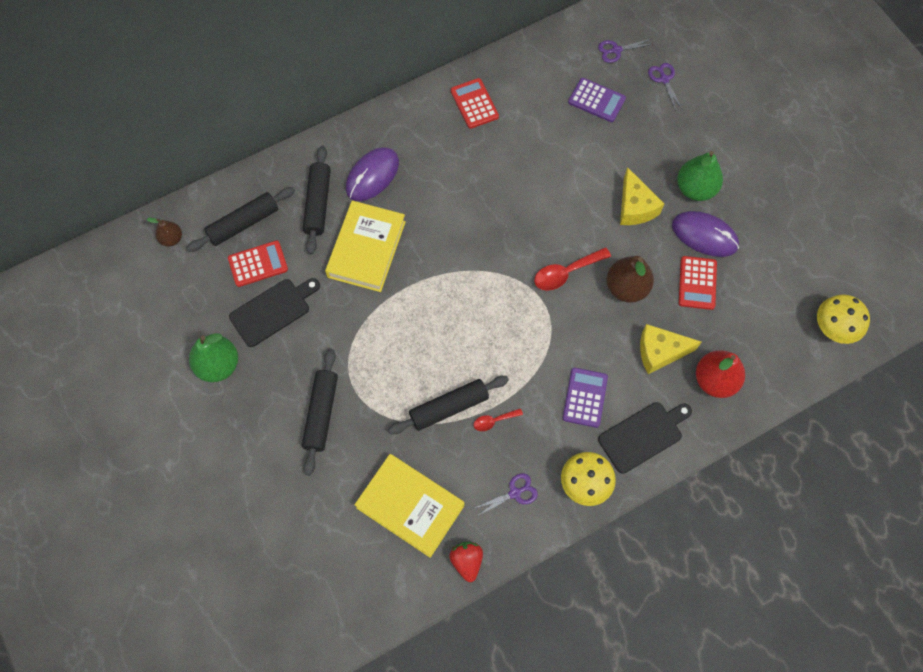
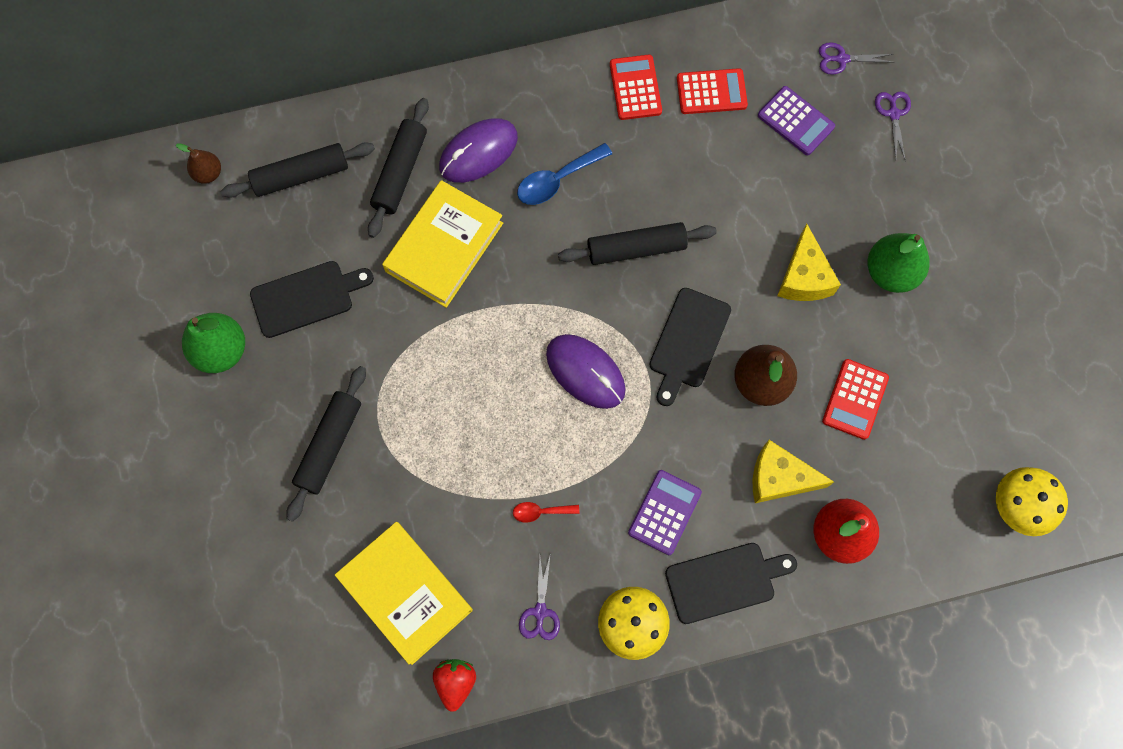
camera: 15 degrees right, 5 degrees up
red calculator [228,240,288,287] -> red calculator moved to [677,68,748,114]
black rolling pin [388,376,509,434] -> black rolling pin moved to [558,222,717,265]
purple scissors [473,473,538,516] -> purple scissors turned 105 degrees clockwise [519,553,560,640]
red spoon [534,247,611,291] -> black cutting board [649,288,731,406]
purple mouse [672,211,739,257] -> purple mouse moved to [546,334,626,409]
none -> blue spoon [517,143,612,205]

